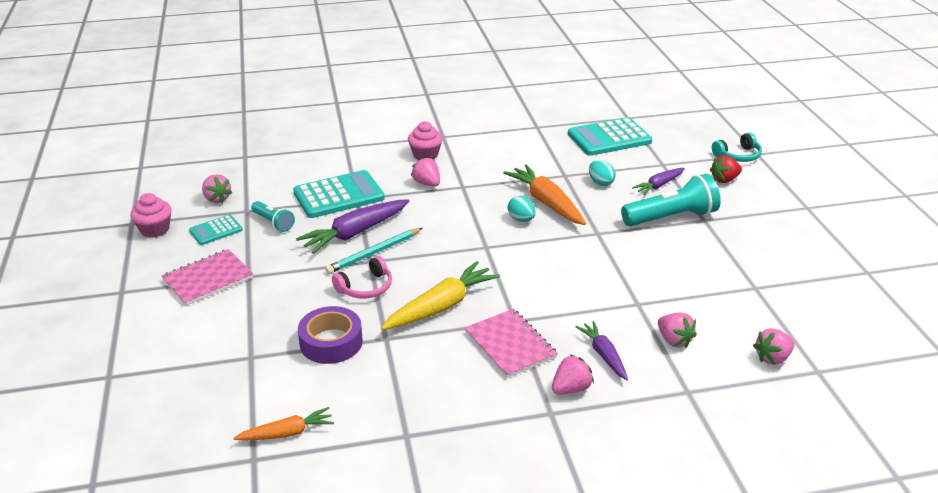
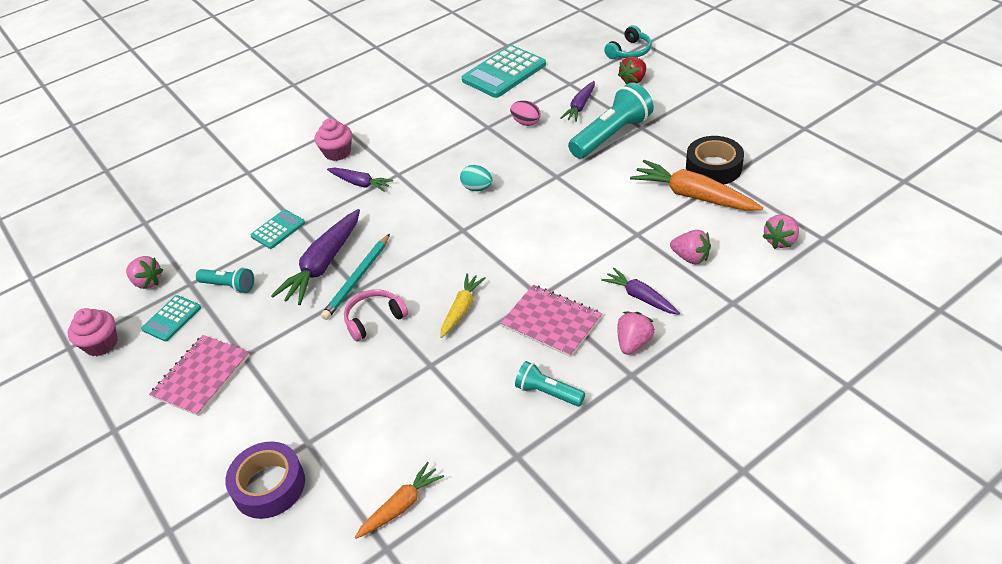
camera: 20 degrees left, 10 degrees up
turquoise calculator [293,170,385,218] -> turquoise calculator [251,210,305,249], size x0.54
purple tape [298,306,363,364] -> purple tape moved to [225,441,305,519]
pink headphones [332,256,392,298] -> pink headphones turned 150 degrees counterclockwise [344,289,408,342]
yellow carrot [381,261,500,330] -> yellow carrot [440,273,486,338], size x0.59
pink strawberry [411,157,440,187] -> purple carrot [327,168,393,192]
orange carrot [503,164,586,225] -> orange carrot moved to [630,160,763,211]
turquoise egg [589,160,616,186] -> pink egg [510,100,540,126]
none -> turquoise flashlight [515,361,585,406]
none -> black tape [686,136,744,184]

